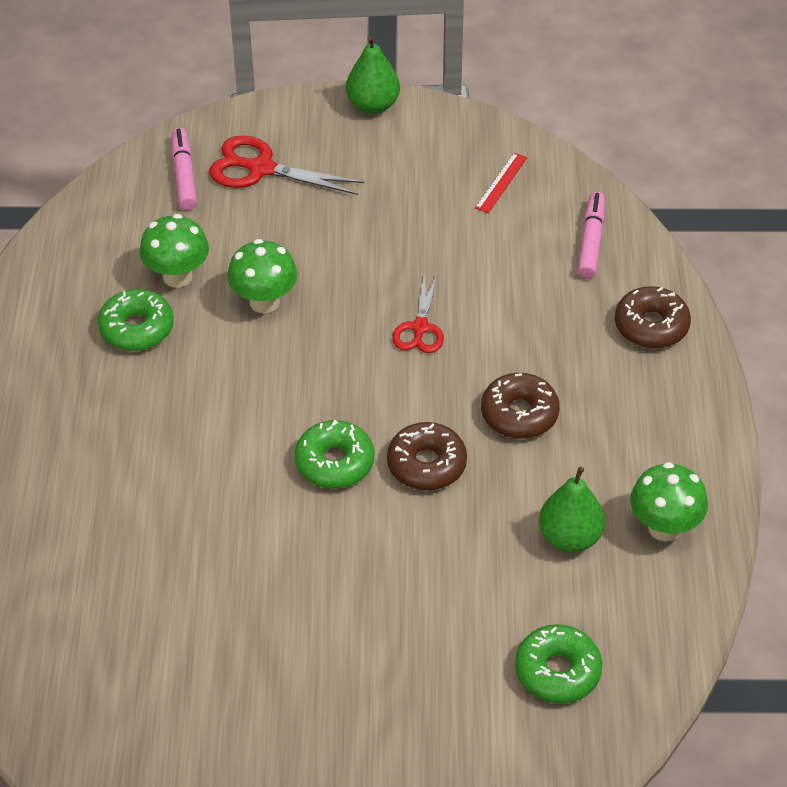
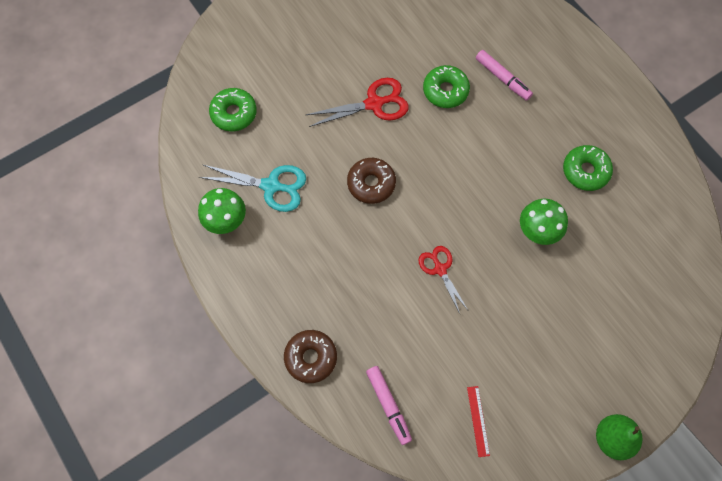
camera: 145 degrees right, 20 degrees up
green mushroom [140,214,209,288] -> none
pink marker [172,128,197,210] -> pink marker moved to [476,50,533,101]
red scissors [209,135,364,195] -> red scissors moved to [306,78,409,127]
green donut [294,420,374,488] -> green donut moved to [423,65,470,108]
brown donut [481,373,560,439] -> none
green pear [539,467,605,552] -> turquoise scissors [199,165,306,212]

